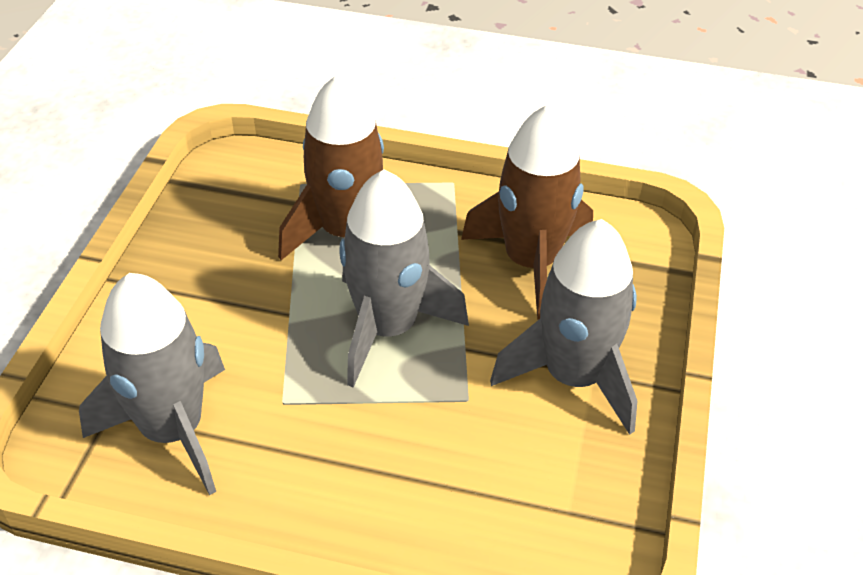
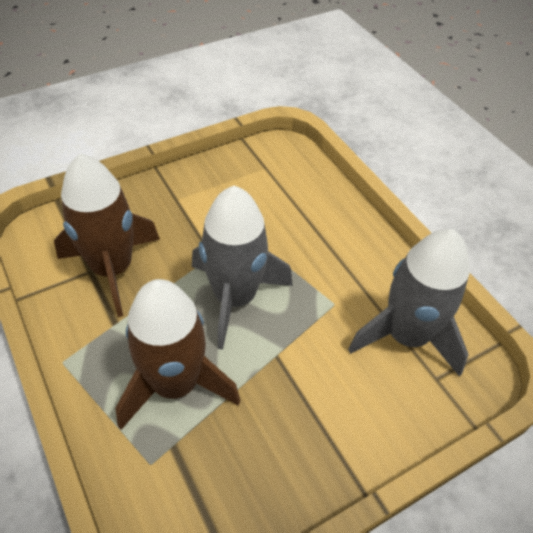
camera: 135 degrees left, 5 degrees up
grey rocket [490,219,637,435] -> none

